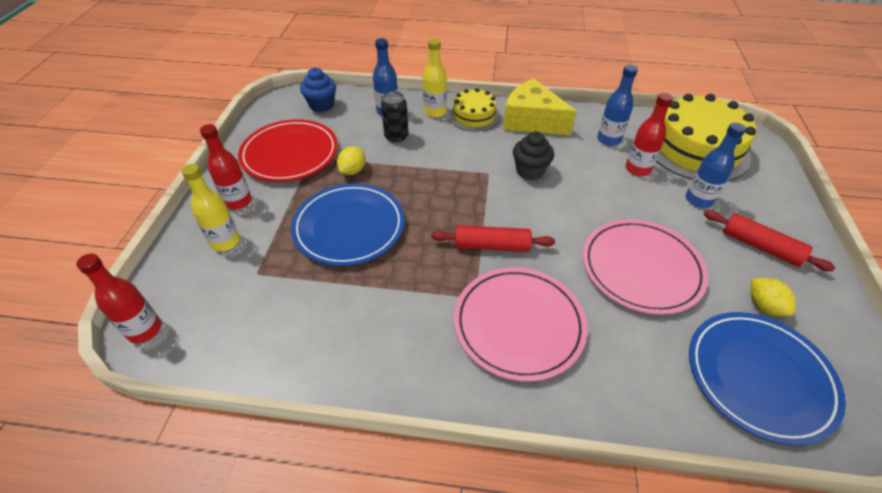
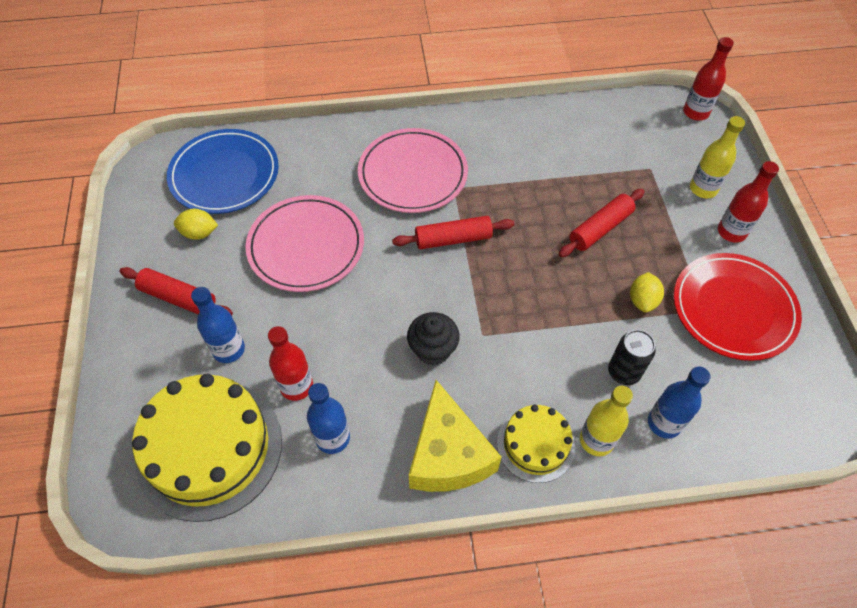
camera: 165 degrees right, 10 degrees up
blue plate [291,183,405,266] -> red rolling pin [559,189,645,257]
blue cupcake [300,68,336,112] -> none
yellow cheese [503,78,577,135] -> yellow cheese turned 60 degrees clockwise [409,380,502,492]
yellow lemon [751,278,796,316] -> yellow lemon turned 45 degrees counterclockwise [174,209,218,240]

